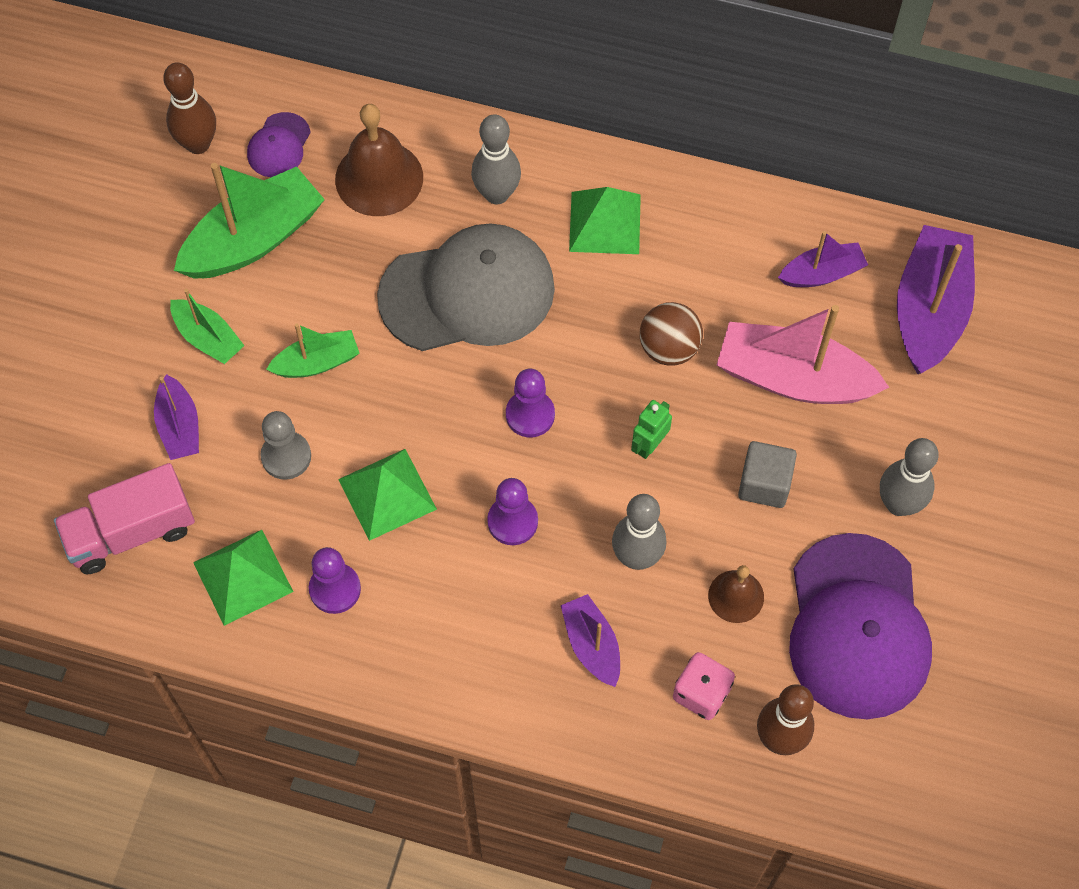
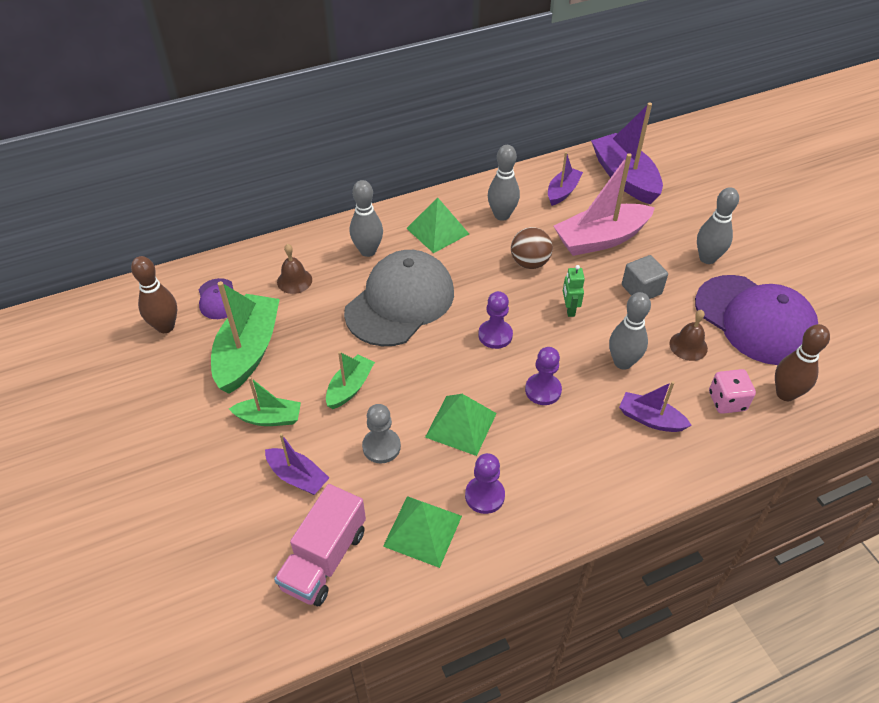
camera: 40 degrees left, 15 degrees down
brown bell [335,104,423,216] -> brown bell [277,244,312,294], size x0.57
none -> grey bowling pin [488,145,520,221]

